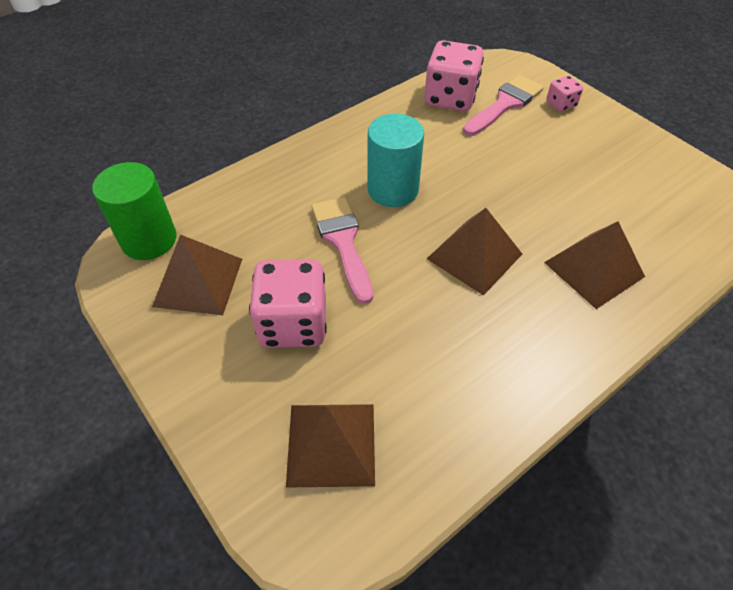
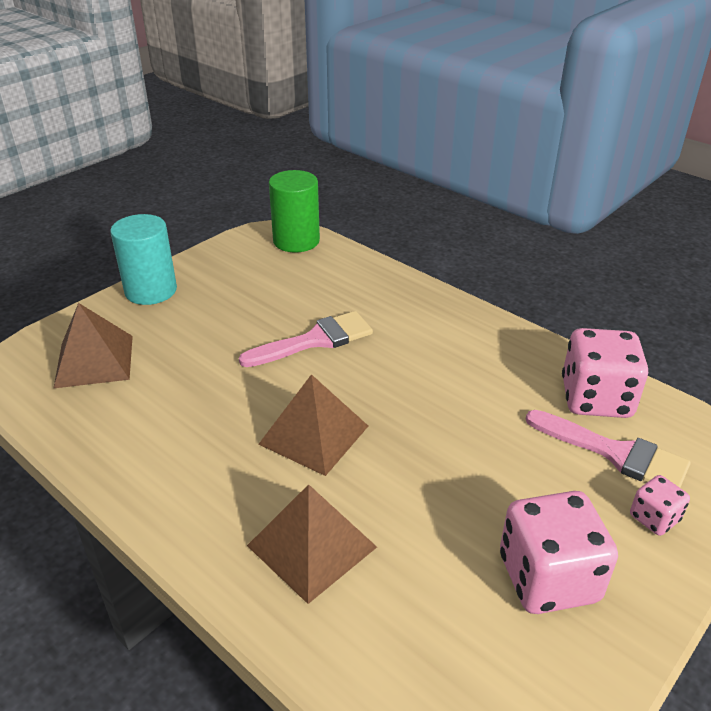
camera: 80 degrees right, 15 degrees down
brown pyramid [152,234,242,315] -> none
pink dice [249,259,327,348] -> pink dice moved to [500,491,618,614]
turquoise cylinder [368,114,424,207] -> turquoise cylinder moved to [110,214,177,305]

